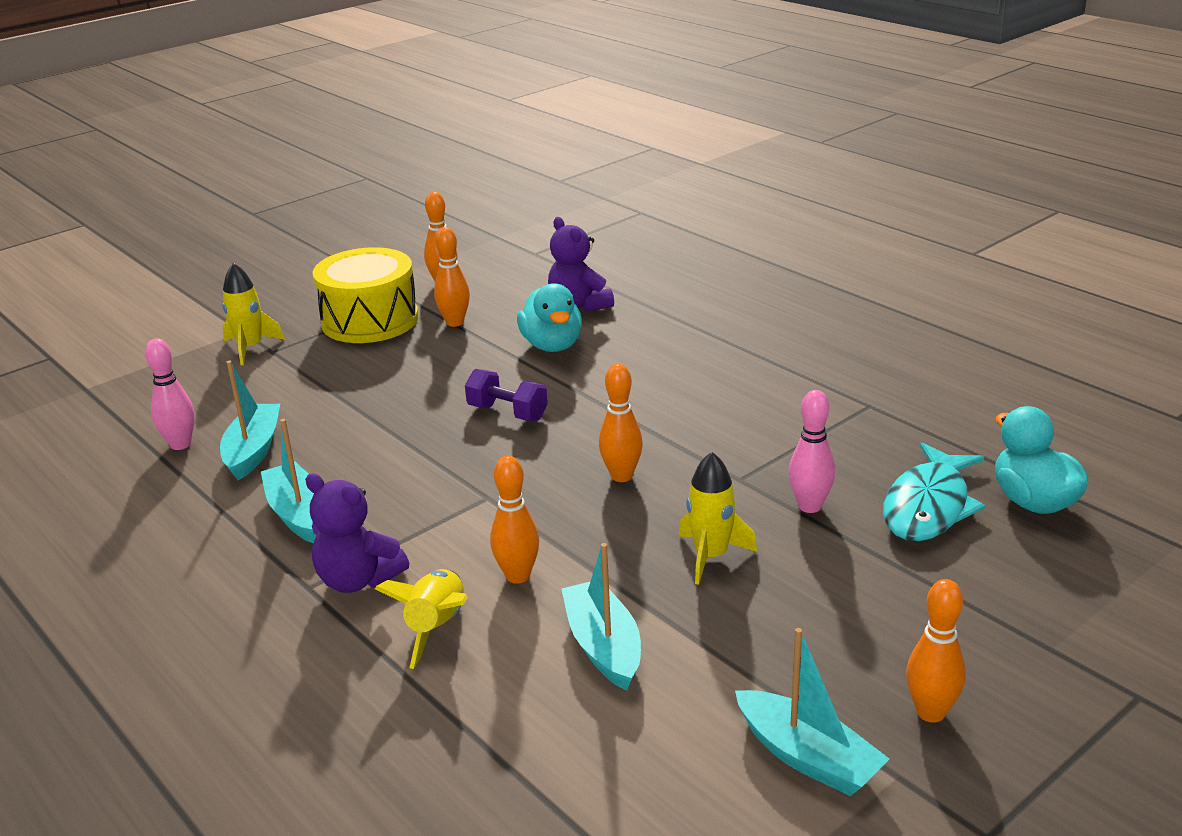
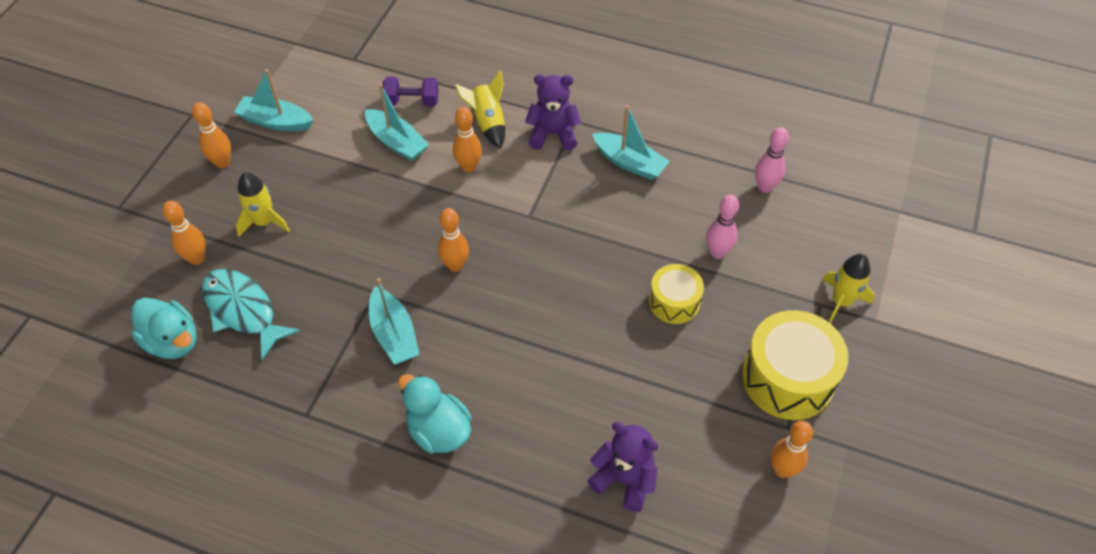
camera: 150 degrees right, 25 degrees up
turquoise boat [220,361,280,480] -> turquoise boat moved to [369,278,420,364]
orange bowling pin [434,227,470,327] -> orange bowling pin moved to [162,201,206,265]
purple dumbbell [465,369,548,421] -> purple dumbbell moved to [382,77,439,107]
turquoise duck [517,283,582,352] -> turquoise duck moved to [398,374,472,454]
yellow rocket [679,452,757,585] -> yellow rocket moved to [236,172,290,237]
pink bowling pin [789,390,835,513] -> pink bowling pin moved to [706,195,739,259]
turquoise fish [883,443,985,541] -> turquoise fish turned 45 degrees counterclockwise [202,269,300,360]
none -> yellow drum [649,264,704,324]

